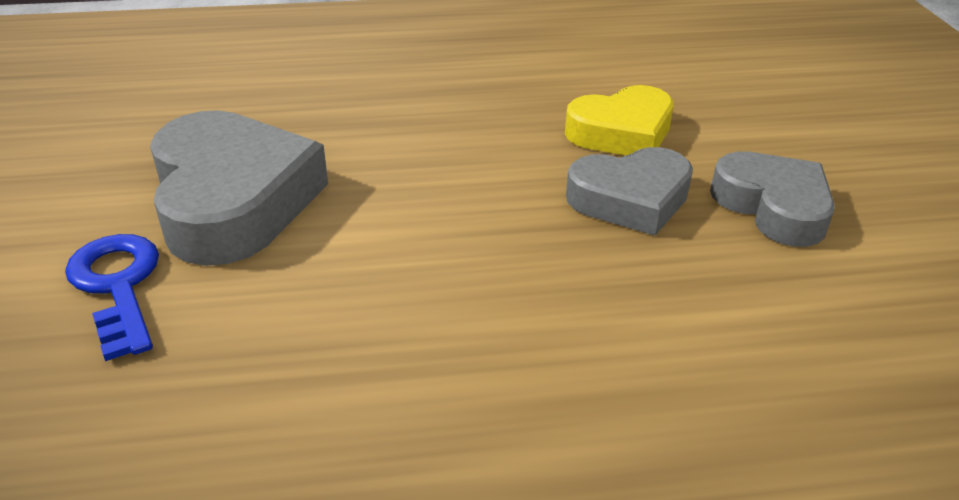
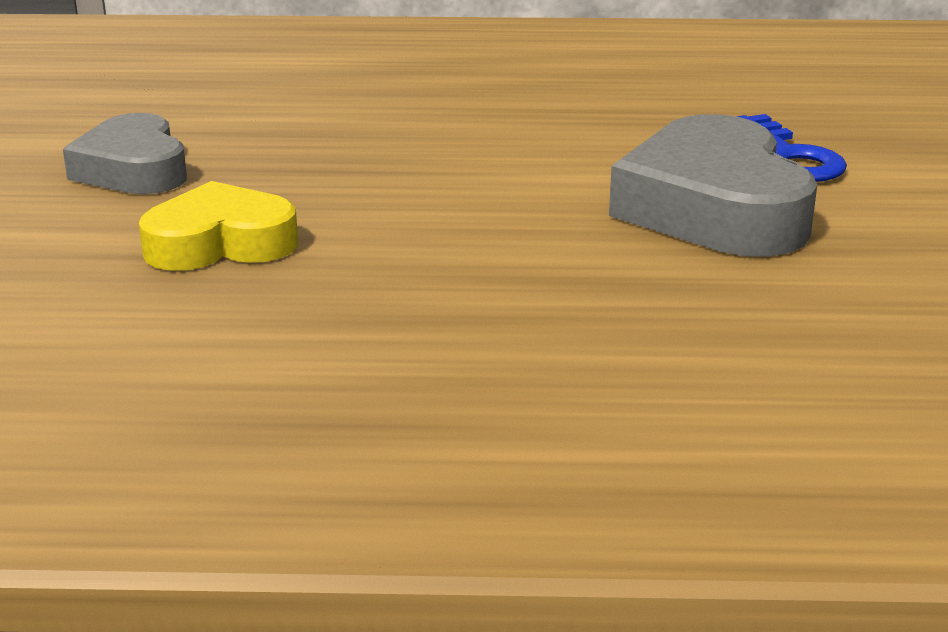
camera: 170 degrees left, 10 degrees down
grey heart [566,147,693,236] -> none

